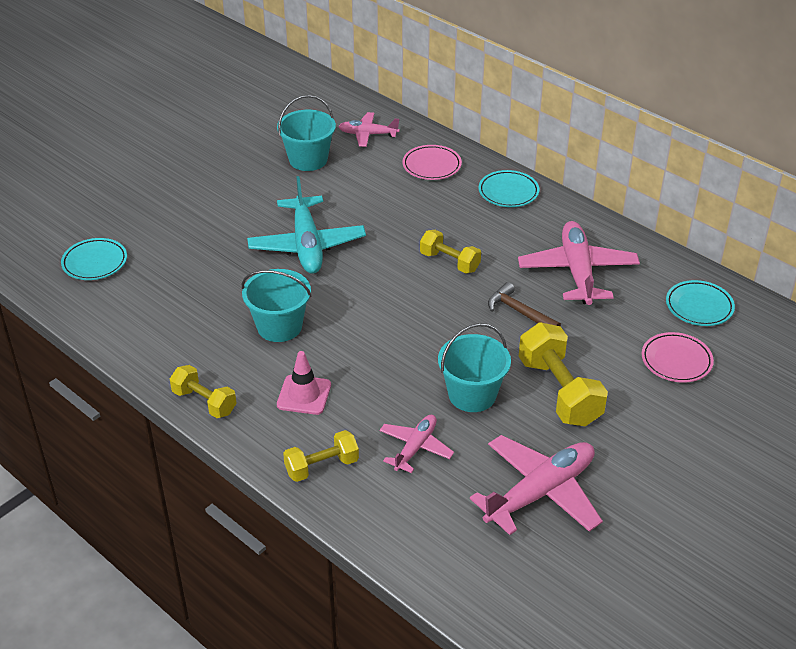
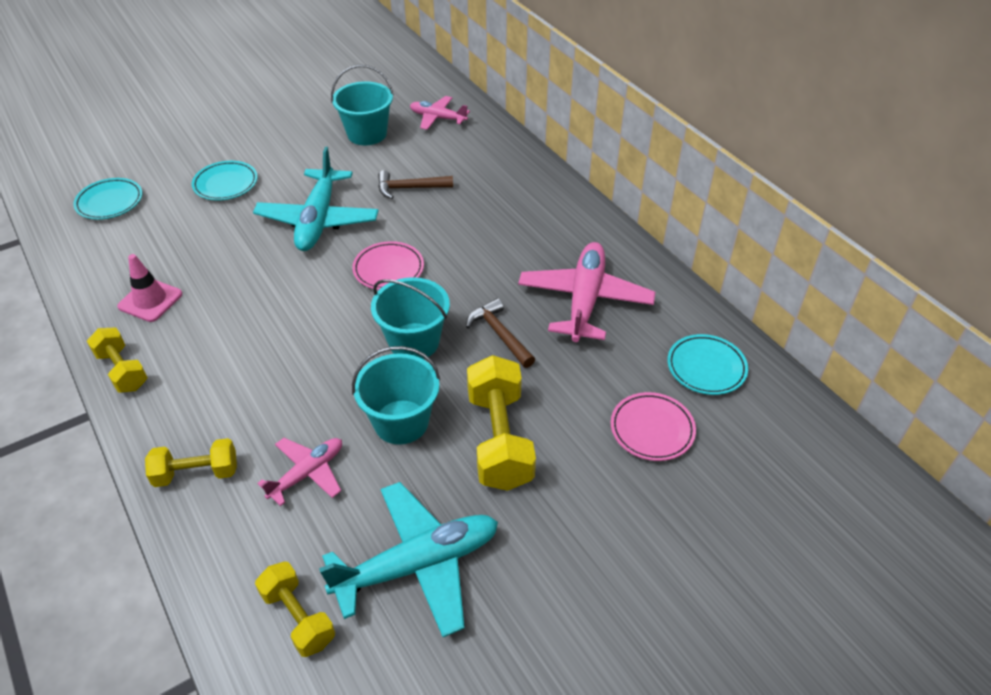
camera: 15 degrees right, 5 degrees up
turquoise bucket [242,269,312,342] -> turquoise bucket moved to [371,277,450,359]
pink traffic cone [277,351,331,415] -> pink traffic cone moved to [117,254,182,322]
pink plate [402,145,462,180] -> pink plate moved to [352,241,424,290]
yellow dumbbell [420,230,481,273] -> yellow dumbbell moved to [255,561,335,657]
pink plane [470,435,603,535] -> turquoise plane [319,482,498,637]
turquoise plate [479,170,539,207] -> turquoise plate moved to [192,161,258,200]
none -> brown hammer [378,170,453,199]

